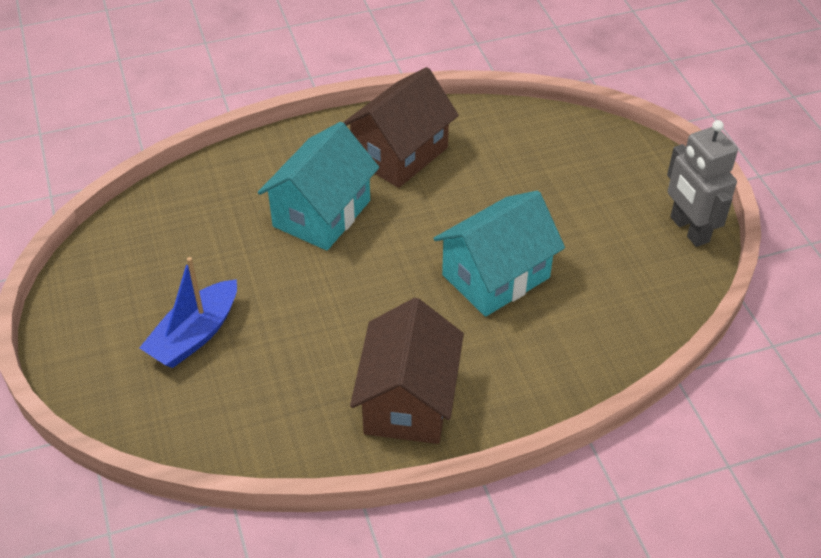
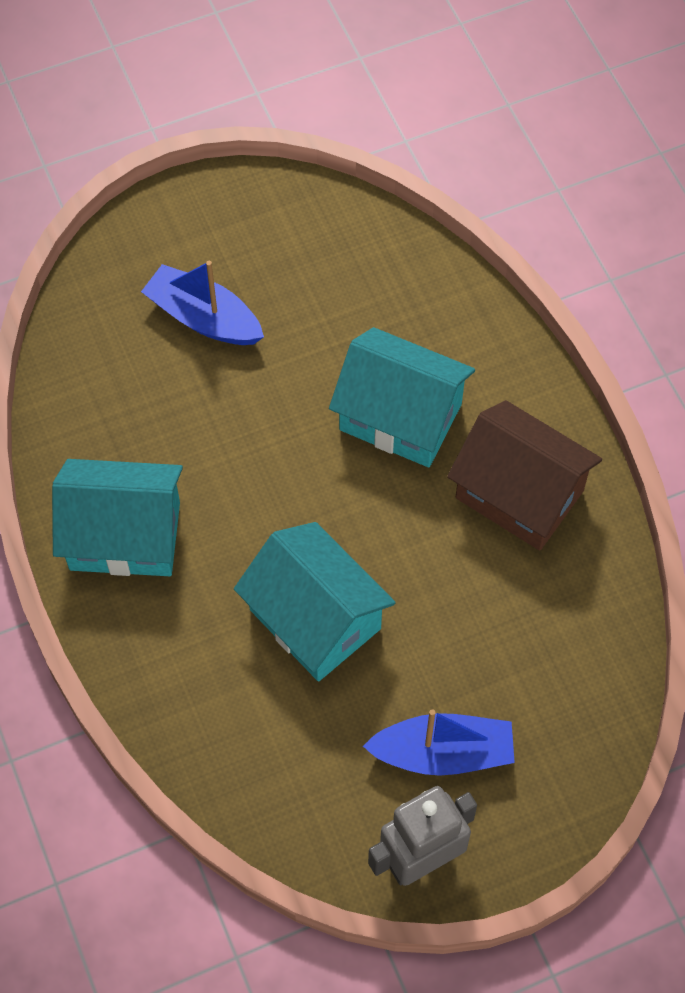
camera: 85 degrees right, 15 degrees up
brown house [350,298,464,444] -> turquoise house [52,459,183,576]
none -> blue boat [363,709,515,776]

